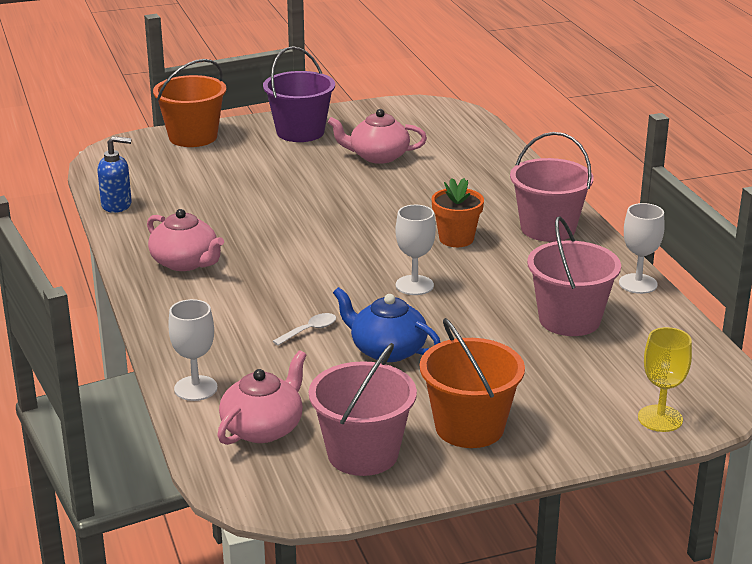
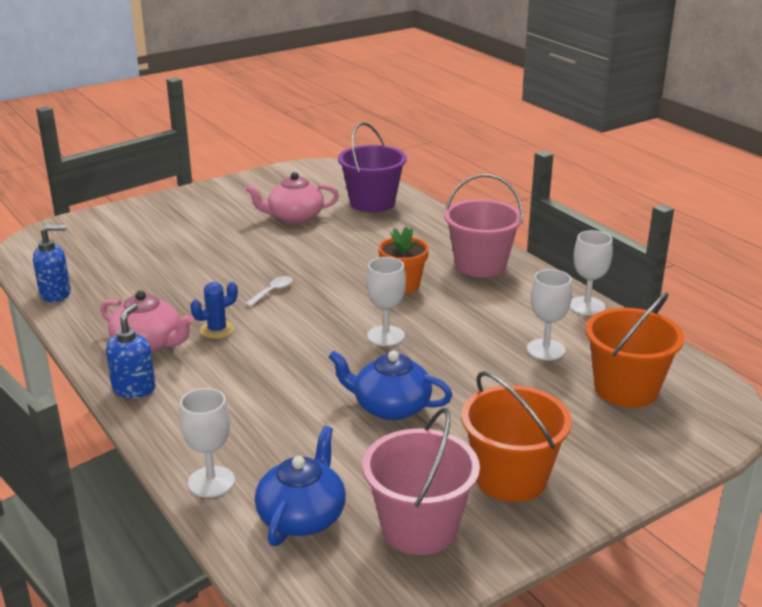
camera: 15 degrees left, 0 degrees up
orange bucket [153,59,227,147] -> orange bucket moved to [585,292,684,408]
pink teapot [217,350,307,445] -> blue teapot [255,426,346,546]
purple bucket [263,46,335,142] -> purple bucket moved to [338,122,407,212]
white spoon [273,313,336,346] -> white spoon moved to [245,276,293,307]
pink bucket [527,216,621,336] -> white goblet [527,269,572,361]
yellow goblet [638,327,692,432] -> none
none -> blue soap dispenser [106,303,156,398]
none -> blue cactus [190,282,238,339]

